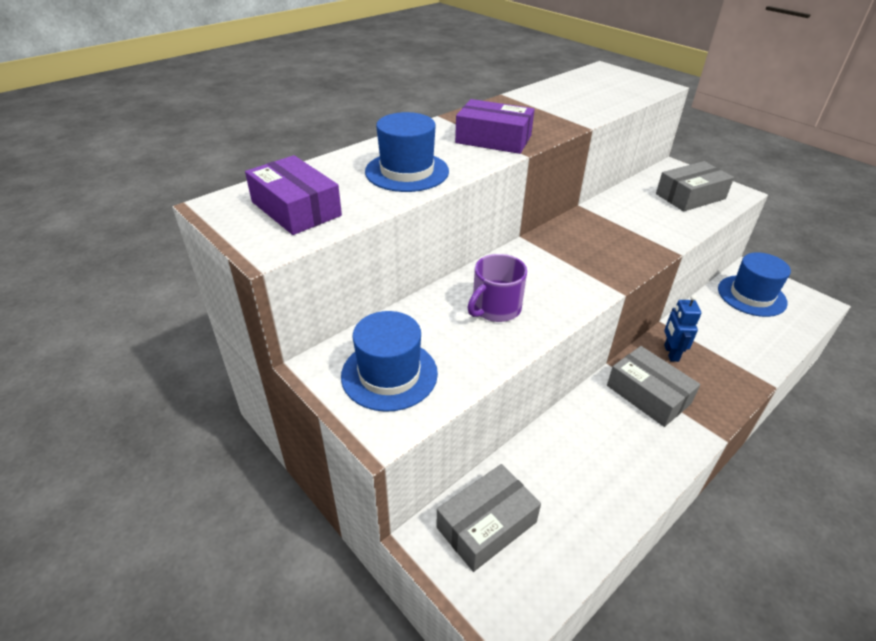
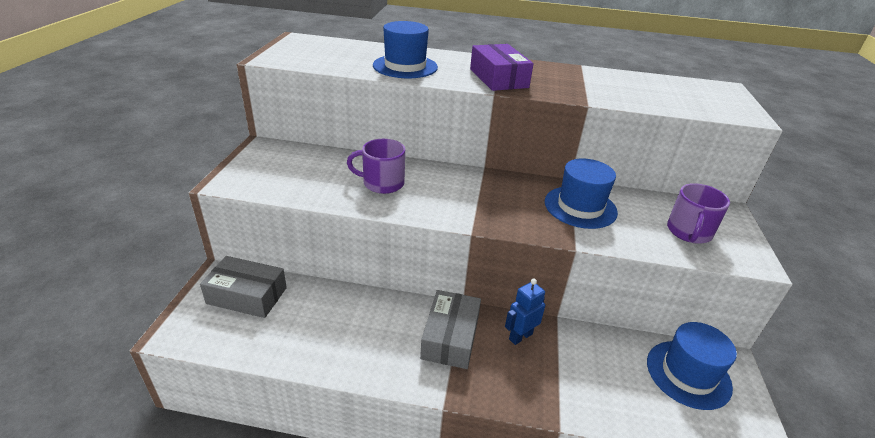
camera: 50 degrees right, 5 degrees down
purple box [245,155,342,235] -> none
blue hat [341,311,438,412] -> blue hat moved to [545,158,618,229]
grey box [656,161,734,211] -> purple mug [667,183,730,244]

